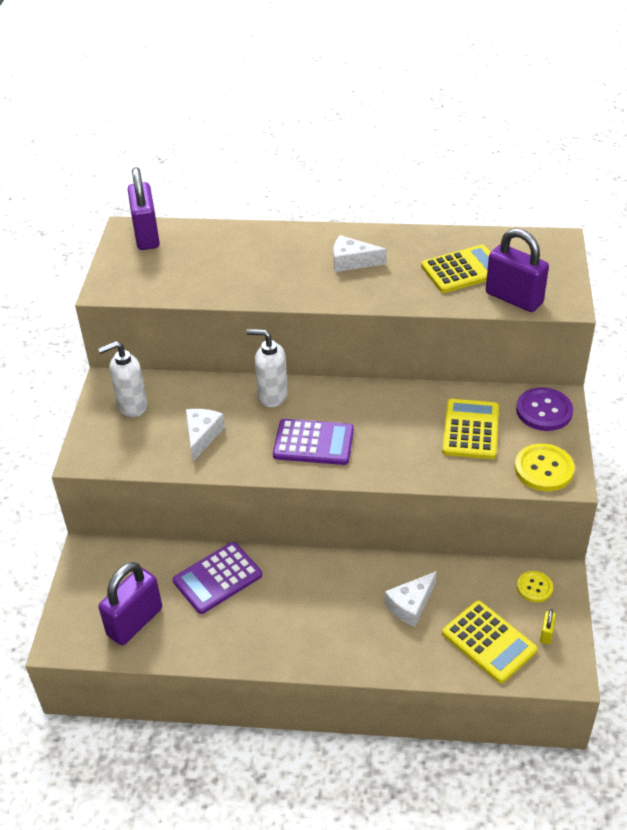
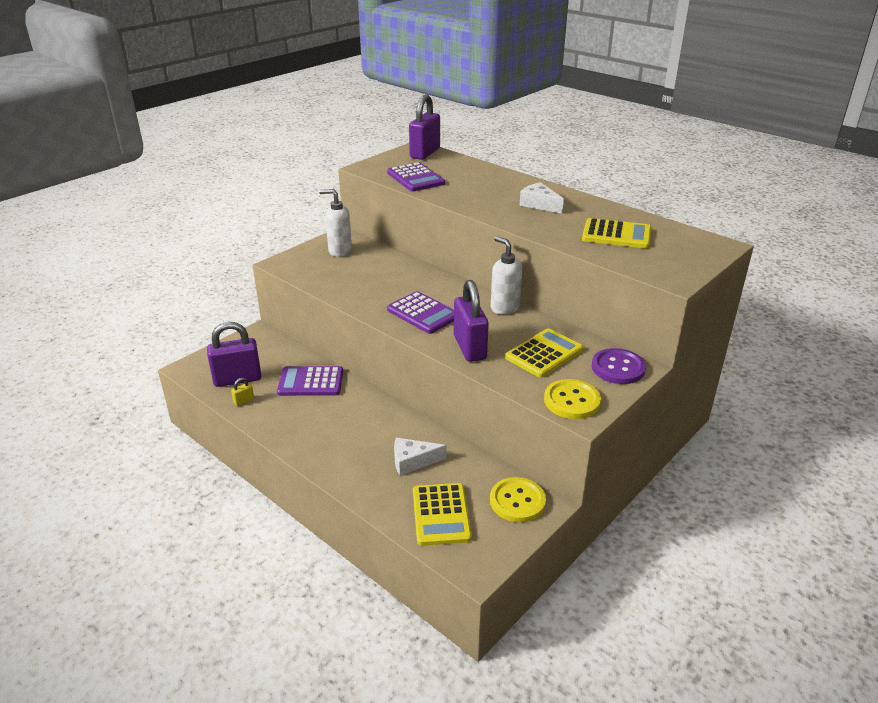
camera: 35 degrees right, 10 degrees down
white cheese [186,409,225,462] -> none
white soap dispenser [247,329,288,407] -> white soap dispenser moved to [491,236,522,314]
purple padlock [486,228,549,312] -> purple padlock moved to [454,280,489,362]
yellow button [517,571,553,602] -> yellow button [490,477,546,522], size x1.64
yellow padlock [540,609,556,644] -> yellow padlock moved to [231,378,254,406]
none -> purple calculator [387,162,445,192]

